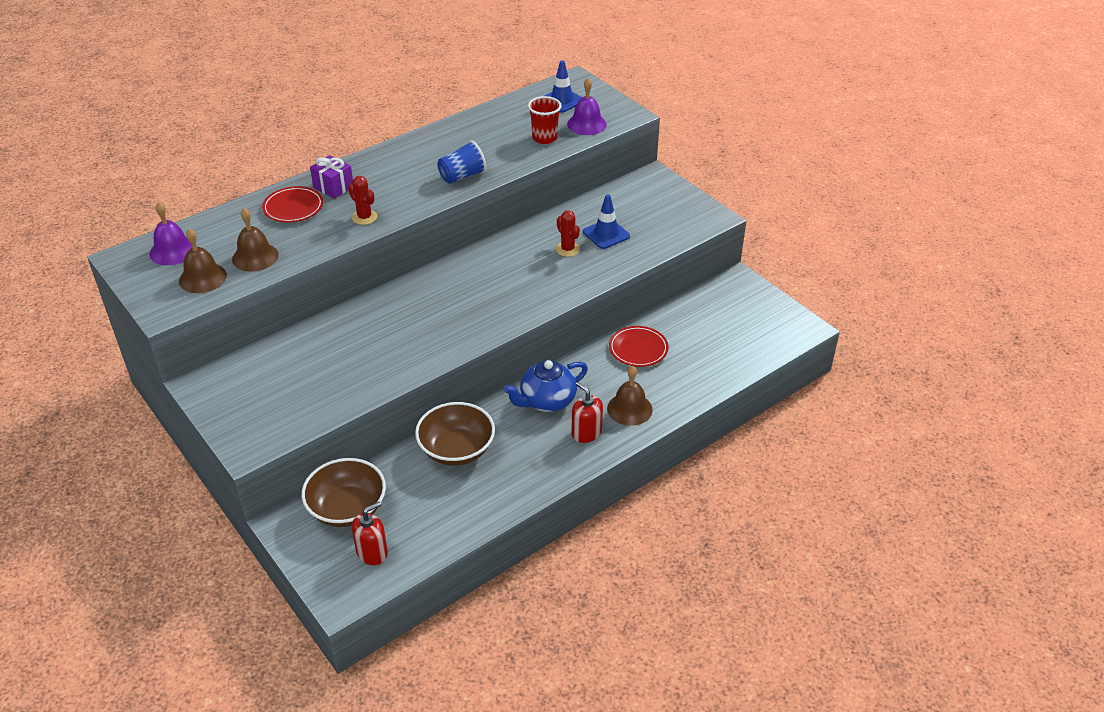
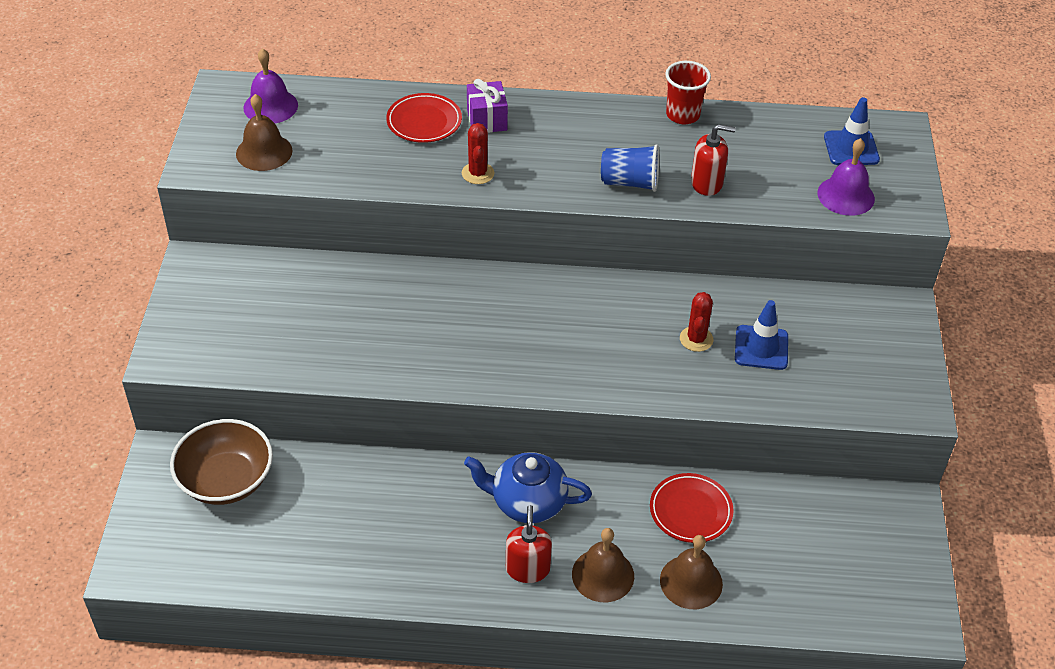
camera: 40 degrees right, 5 degrees up
brown bell [232,208,279,272] -> brown bell moved to [660,535,723,609]
red soap dispenser [352,501,388,565] -> red soap dispenser moved to [691,124,736,196]
brown bowl [415,402,495,466] -> none
red cup [528,96,562,144] -> red cup moved to [665,61,711,124]

